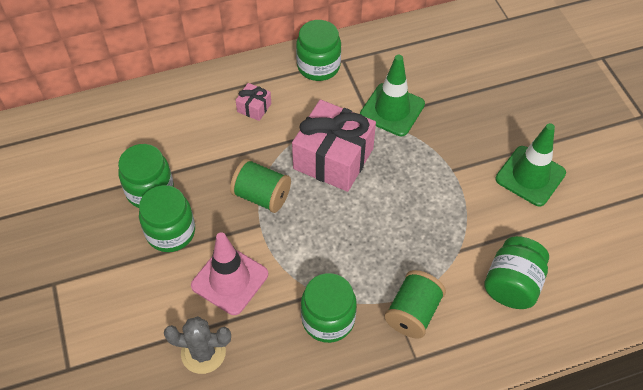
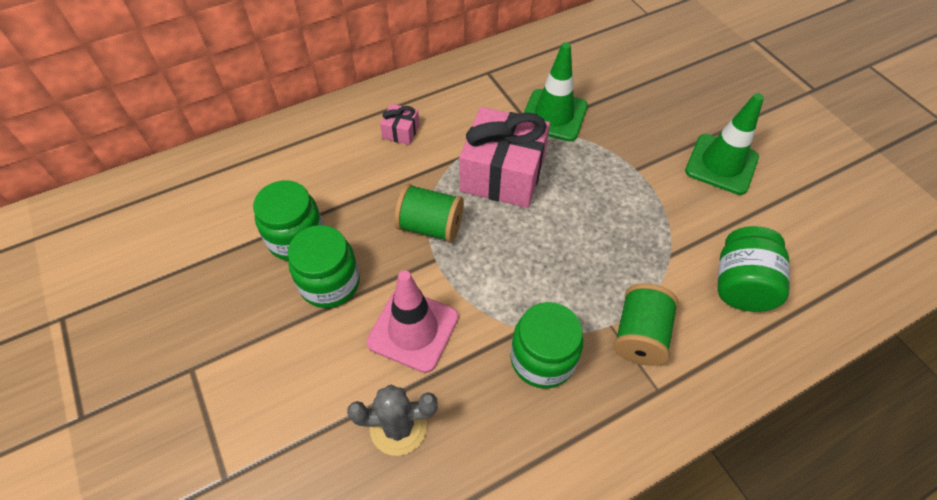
camera: 10 degrees left, 0 degrees up
green jar [296,20,341,81] -> none

